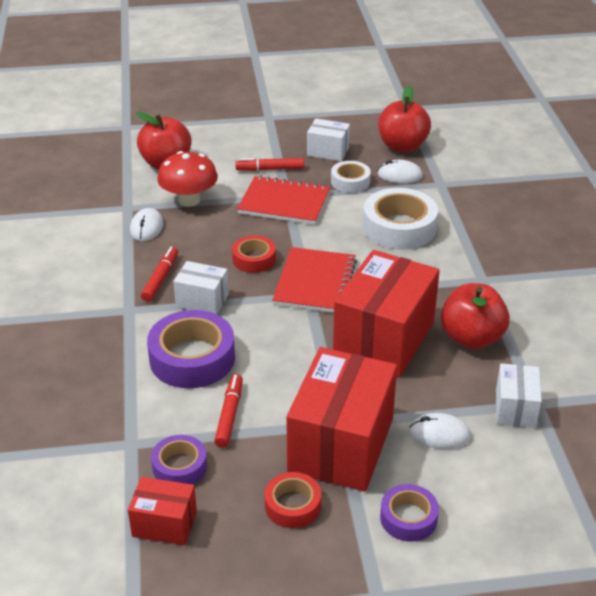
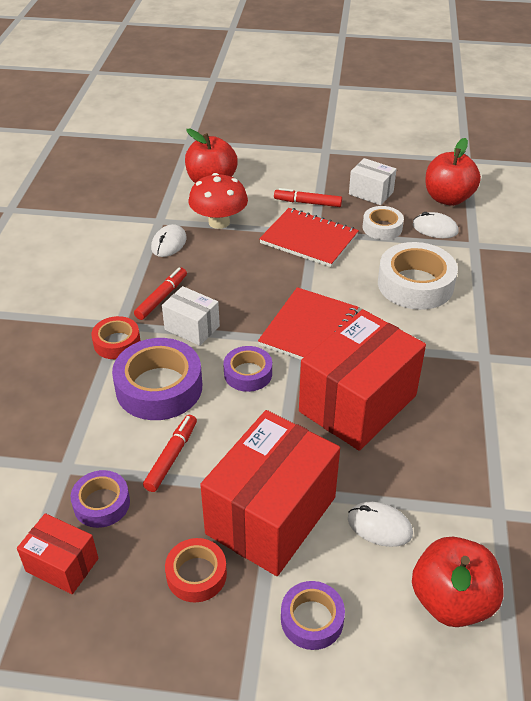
camera: 15 degrees right, 5 degrees up
red tape [232,235,276,273] -> red tape moved to [91,316,140,359]
red apple [441,283,510,349] -> red apple moved to [412,537,504,627]
white box [496,363,542,428] -> none
none -> purple tape [223,346,272,392]

